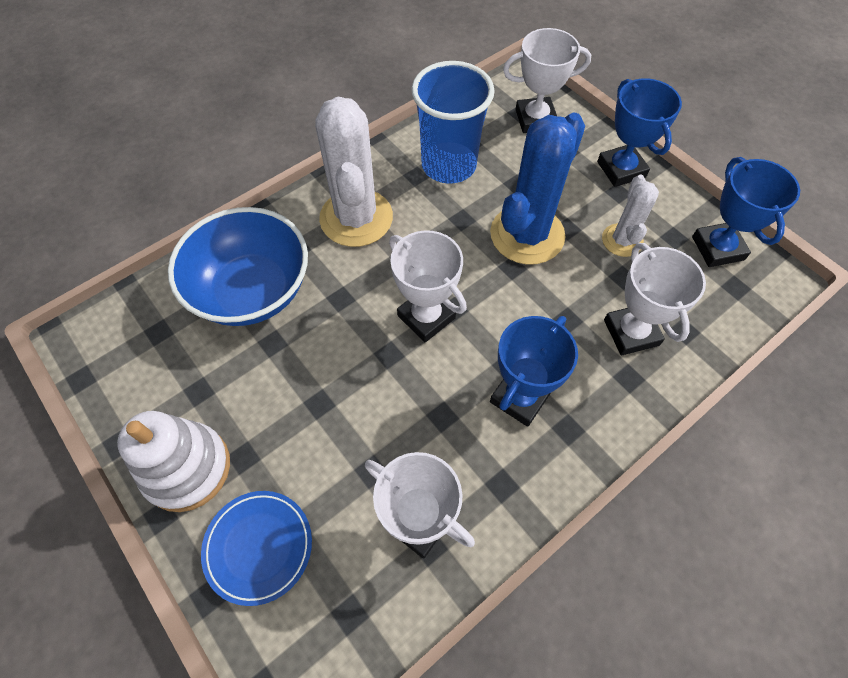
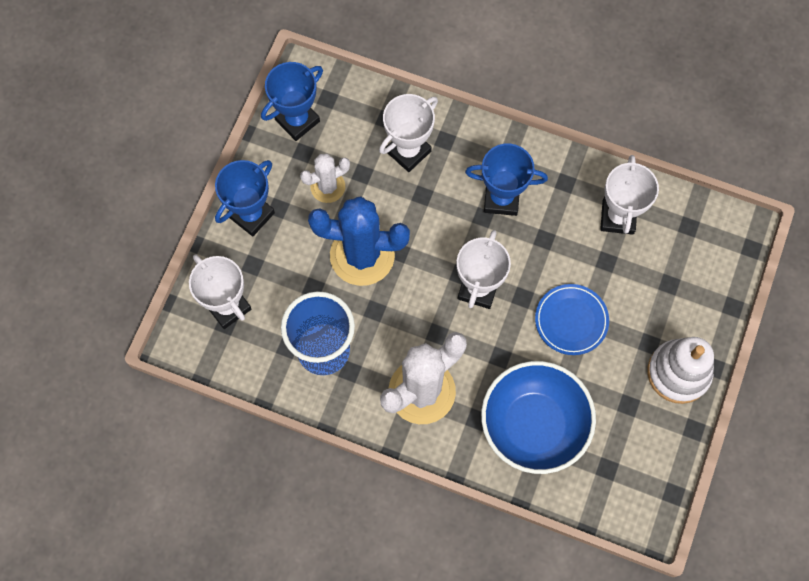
camera: 120 degrees left, 10 degrees up
blue plate [201,491,312,606] -> blue plate moved to [535,284,609,355]

